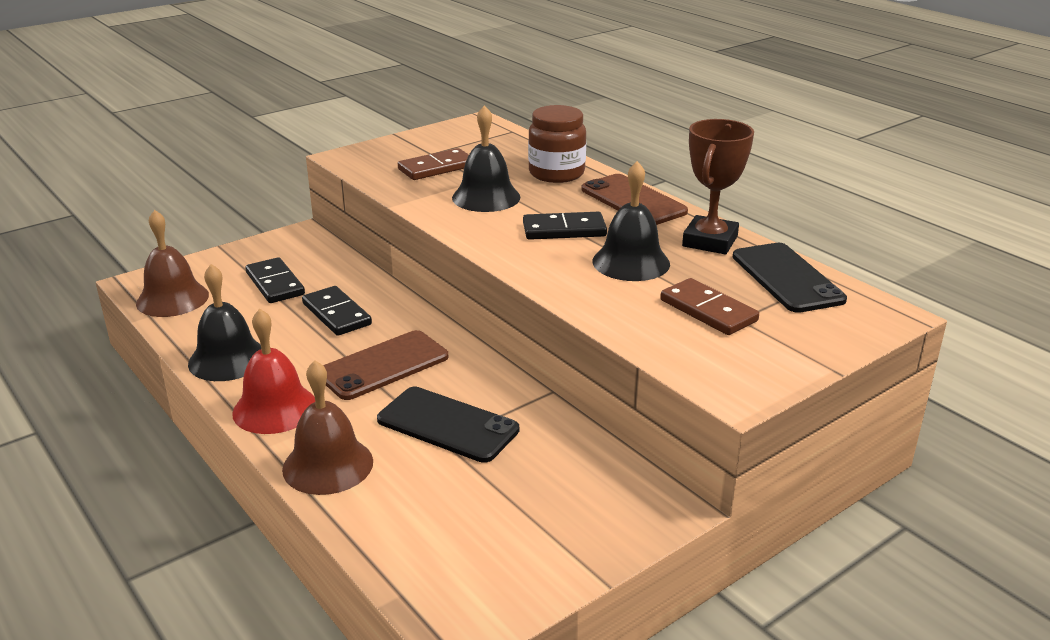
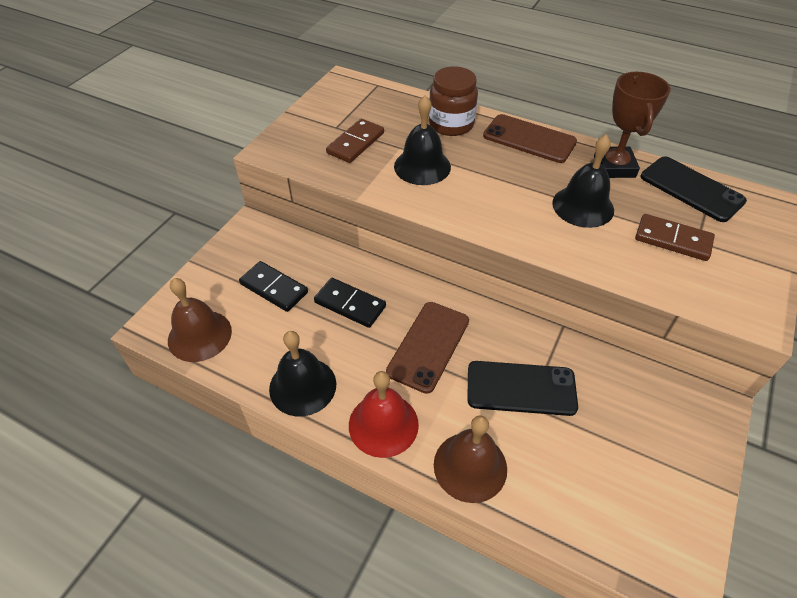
camera: 25 degrees left, 20 degrees up
black domino [523,212,607,240] -> none

